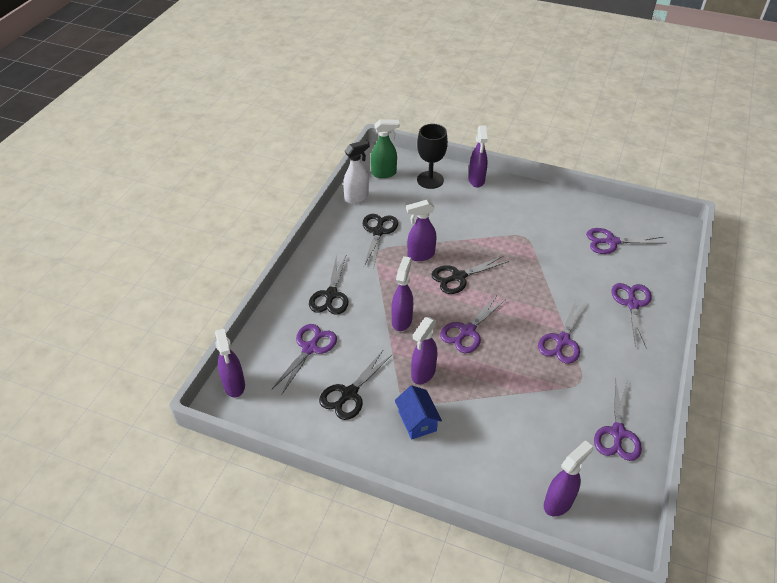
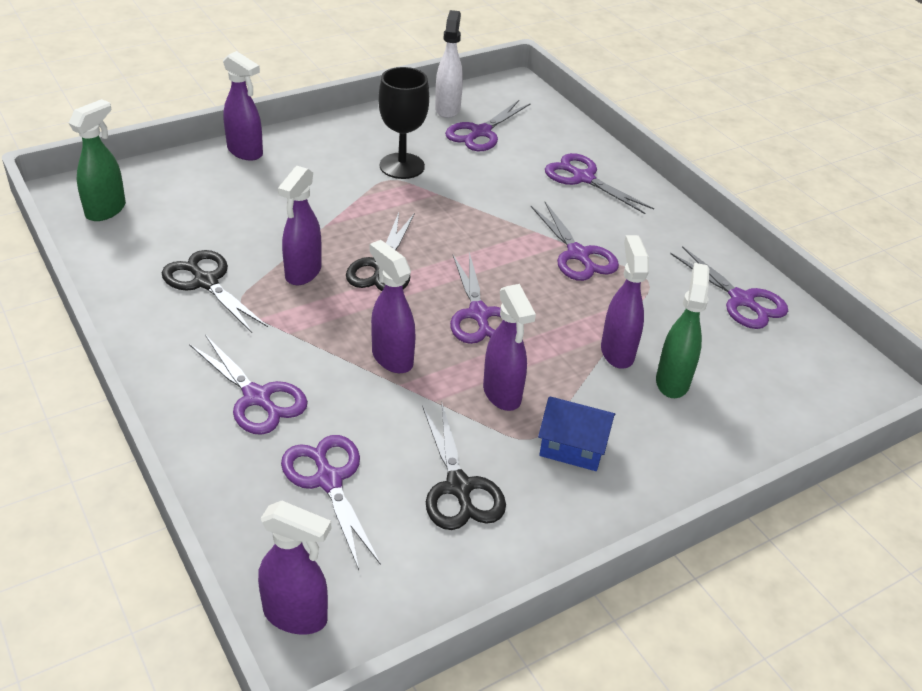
camera: 55 degrees left, 5 degrees down
black scissors [309,254,348,315] -> purple scissors [189,335,308,435]
white spray bottle [343,140,370,204] -> white spray bottle moved to [435,10,463,118]
black goblet [417,124,448,189] -> black goblet moved to [378,67,429,179]
purple spray bottle [544,440,593,517] -> purple spray bottle moved to [601,235,649,369]
none -> green spray bottle [656,263,709,398]

